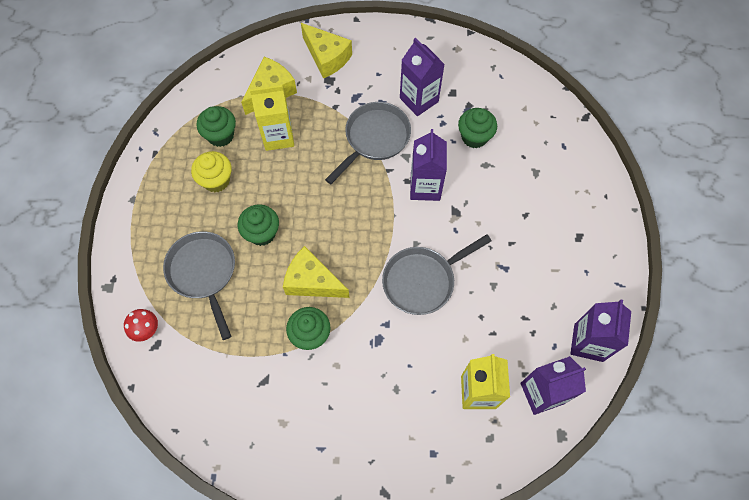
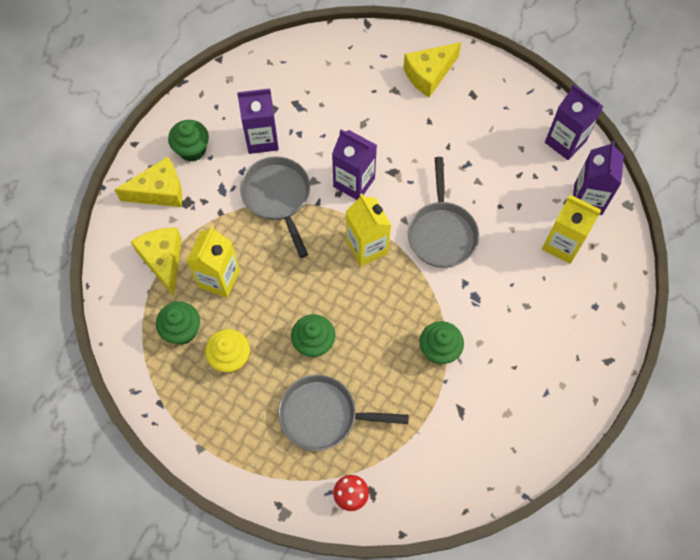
camera: 60 degrees left, 0 degrees up
yellow cheese [283,246,349,298] -> yellow cheese moved to [403,42,461,97]
green cupcake [458,108,497,149] -> green cupcake moved to [168,120,209,162]
none -> yellow carton [346,193,391,266]

